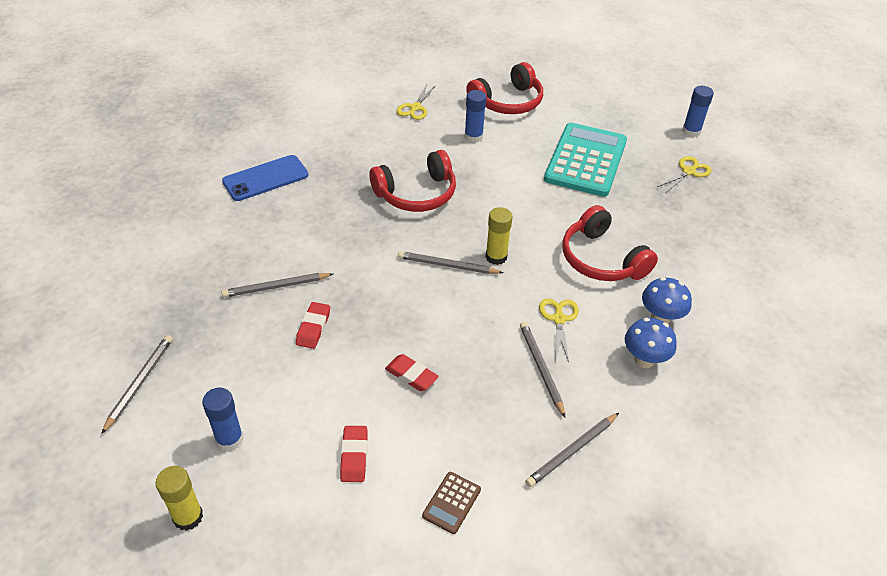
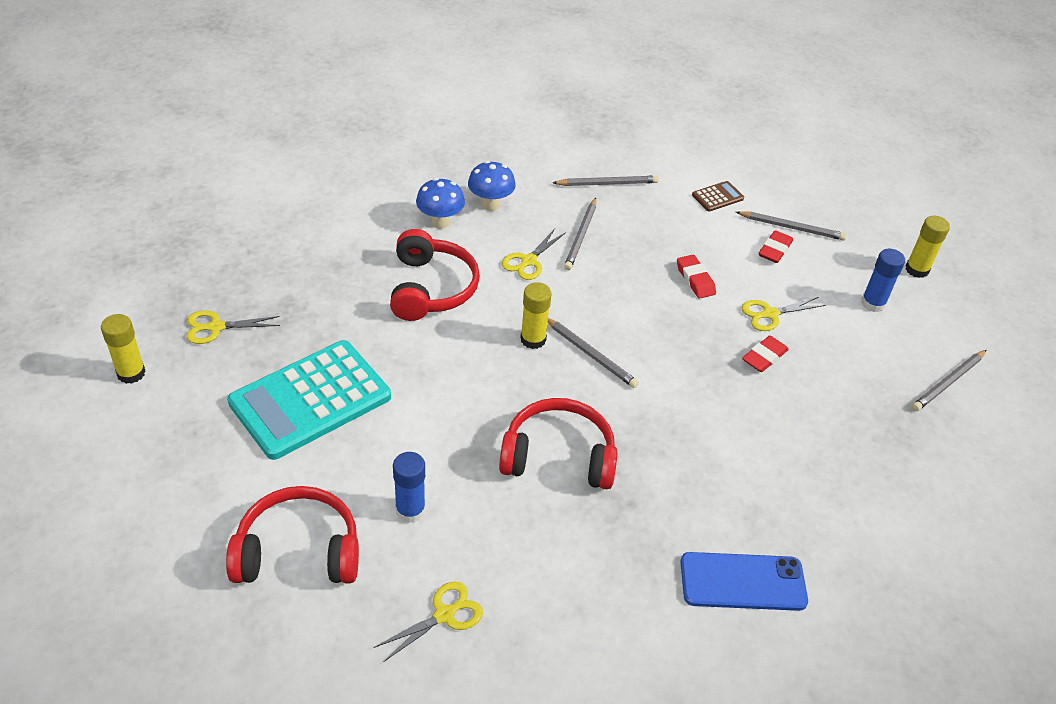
camera: 150 degrees left, 0 degrees up
grey pencil [222,273,333,298] -> grey pencil moved to [736,211,846,241]
blue glue stick [682,86,714,137] -> yellow glue stick [101,314,146,384]
none -> yellow scissors [741,297,825,331]

